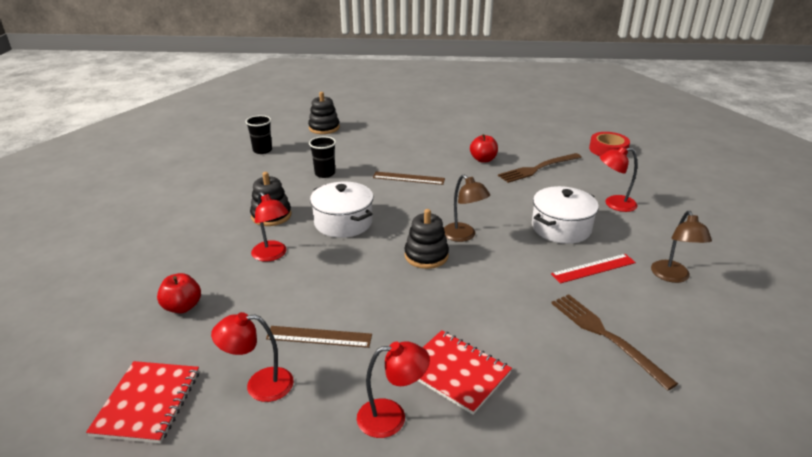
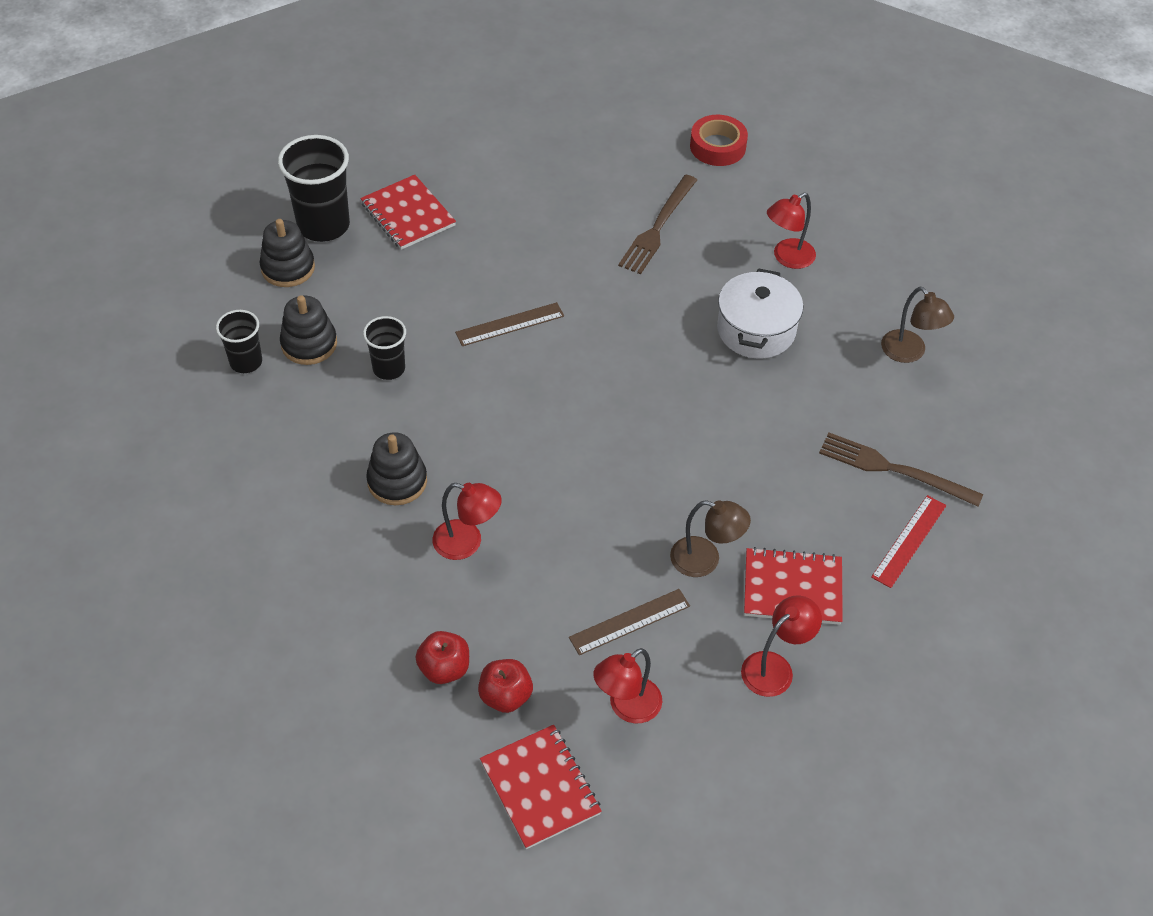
camera: 35 degrees left, 20 degrees up
white pot [310,182,373,238] -> none
black stacking toy [404,209,449,269] -> black stacking toy moved to [280,295,337,365]
brown lamp [444,175,490,242] -> brown lamp moved to [670,500,751,577]
red apple [470,134,498,163] -> red apple moved to [478,659,533,713]
red ruler [551,254,636,284] -> red ruler moved to [871,495,946,588]
none -> black cup [278,135,350,242]
none -> red notebook [360,175,456,250]

